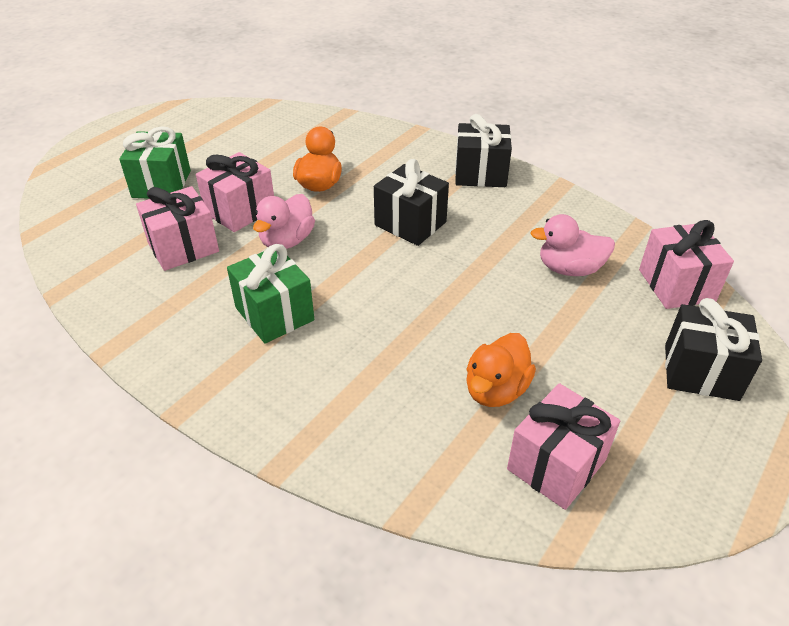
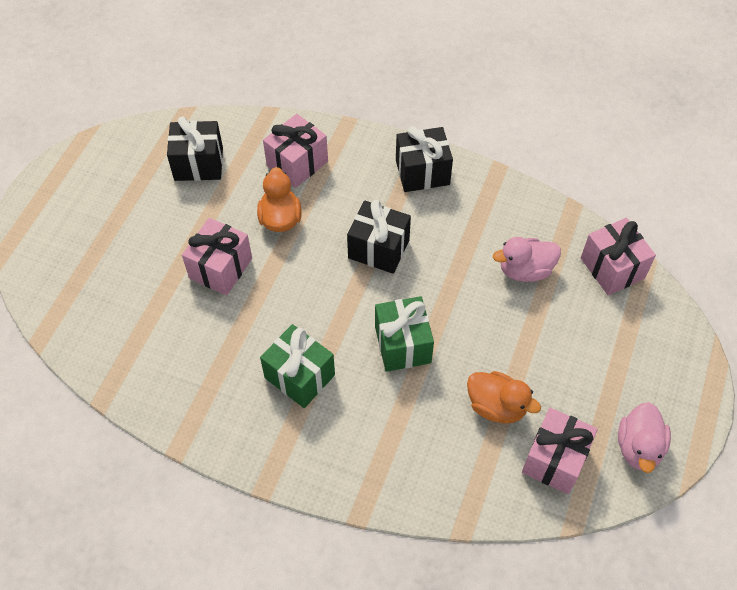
camera: 15 degrees left, 15 degrees up
green gift [119,126,191,199] -> green gift moved to [375,296,434,372]
pink gift [136,186,219,271] -> pink gift moved to [263,114,328,188]
pink duck [253,194,315,249] -> pink duck moved to [618,402,671,473]
orange duck [466,333,536,407] -> orange duck turned 75 degrees counterclockwise [467,371,541,424]
black gift [665,298,762,401] -> black gift moved to [167,116,223,181]

